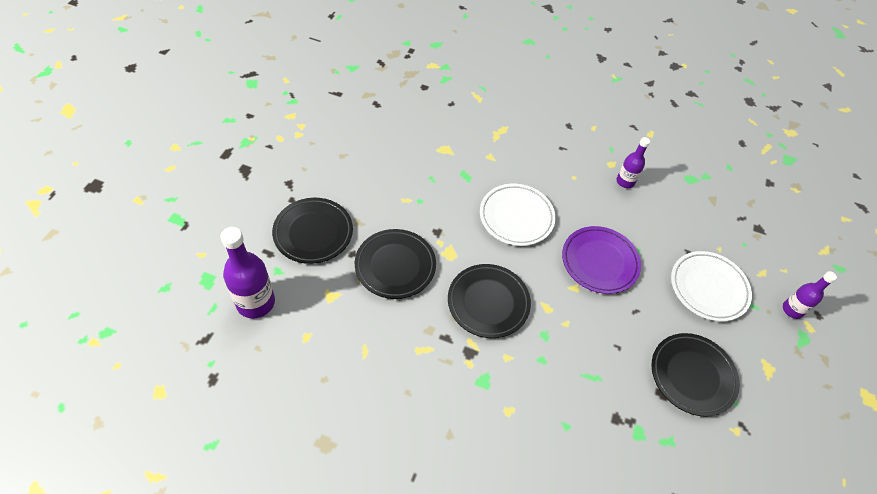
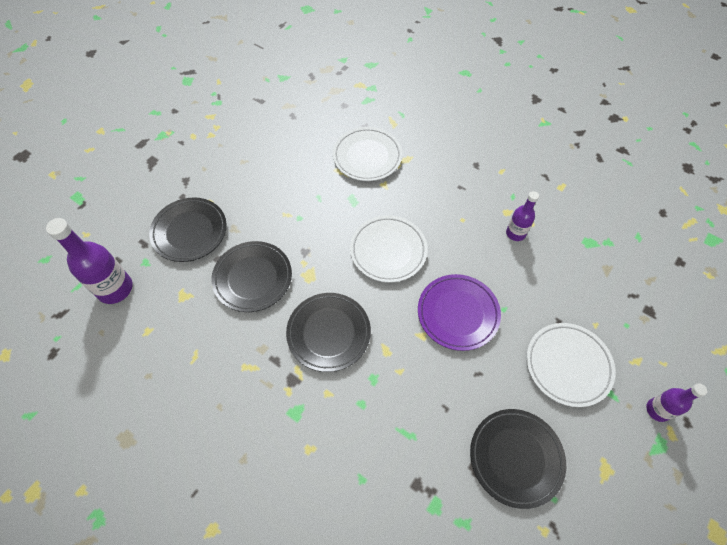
camera: 20 degrees right, 5 degrees up
none -> white plate [333,127,402,181]

